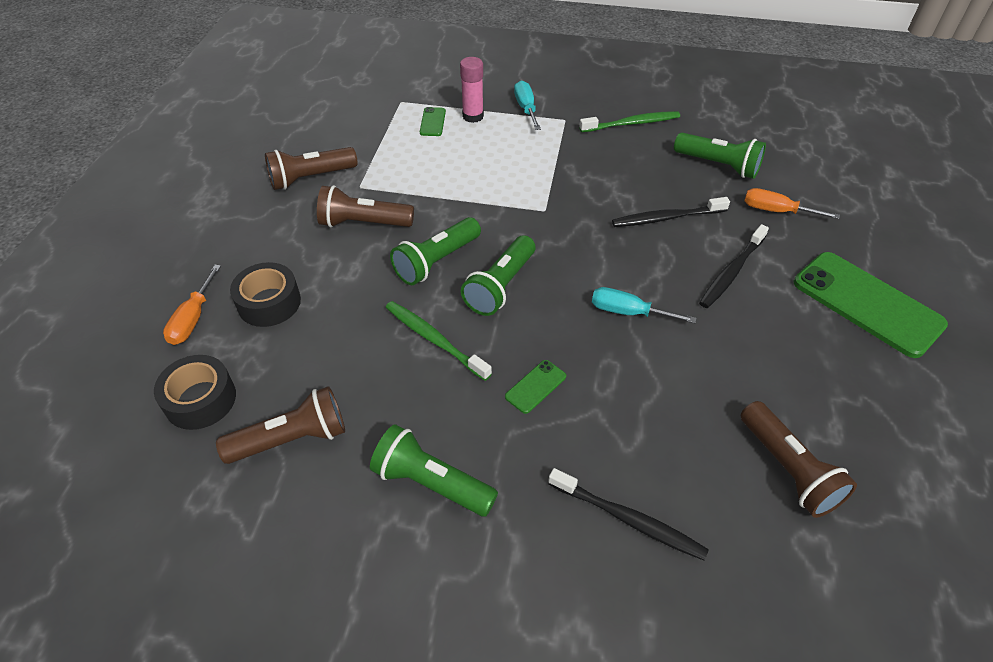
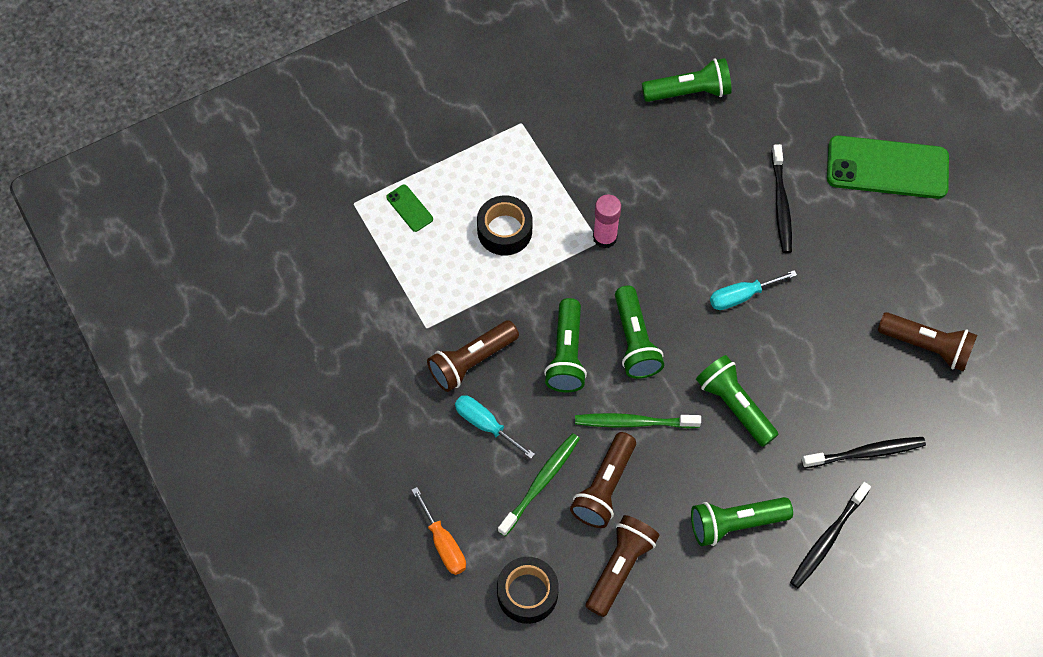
camera: 40 degrees left, 15 degrees up
black tape [230,262,301,327] -> black tape moved to [477,195,532,255]
brown flashlight [265,147,358,190] -> brown flashlight moved to [570,432,636,528]
pink glue stick [460,57,484,123] -> pink glue stick moved to [593,194,621,249]
green phone [505,360,566,414] -> green flashlight [696,355,778,447]
turquoise screwdriver [514,81,541,130] -> turquoise screwdriver moved to [455,395,535,459]
green toothbrush [579,111,680,132] -> green toothbrush moved to [498,433,580,536]
black toothbrush [612,197,730,227] -> black toothbrush moved to [790,482,871,588]
orange screwdriver [744,188,840,219] -> none

